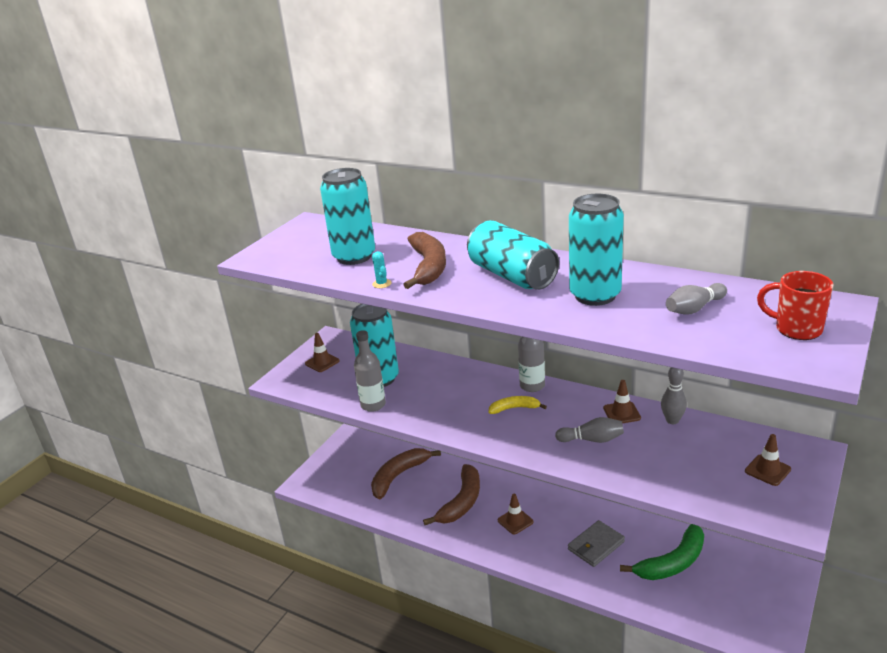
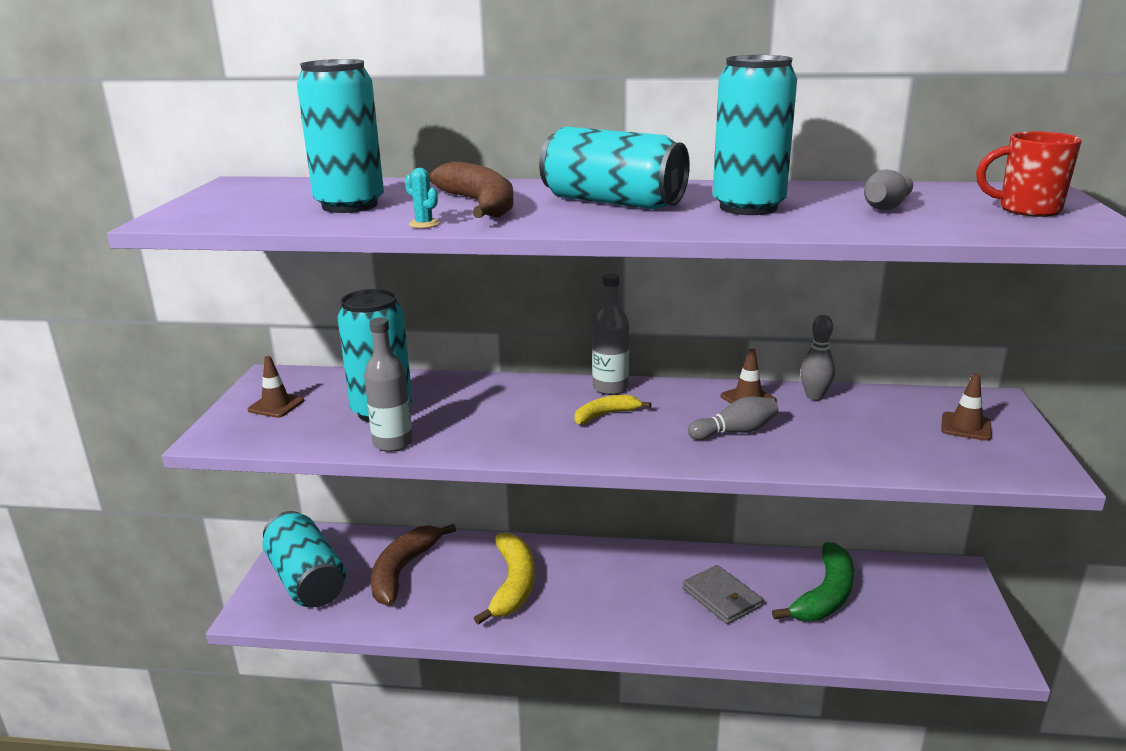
camera: 25 degrees left, 5 degrees down
brown banana [423,464,480,525] -> yellow banana [474,532,535,625]
brown traffic cone [498,494,534,535] -> none
grey wallet [568,520,625,567] -> grey wallet turned 60 degrees counterclockwise [683,565,763,624]
none -> turquoise can [262,511,346,607]

